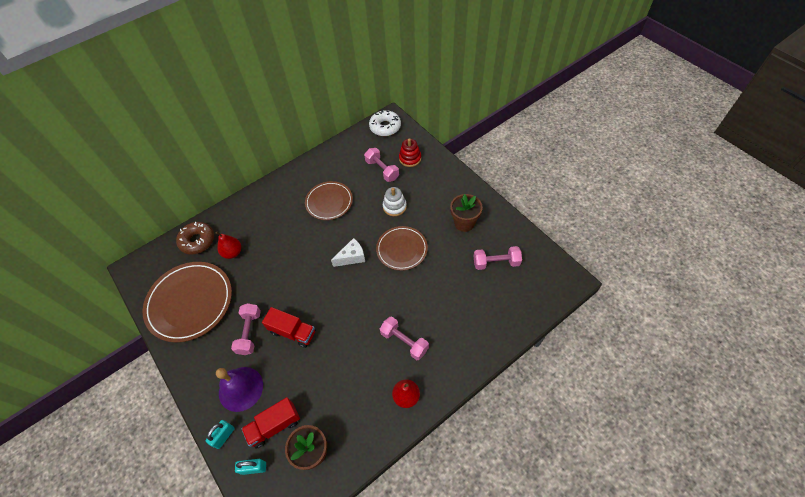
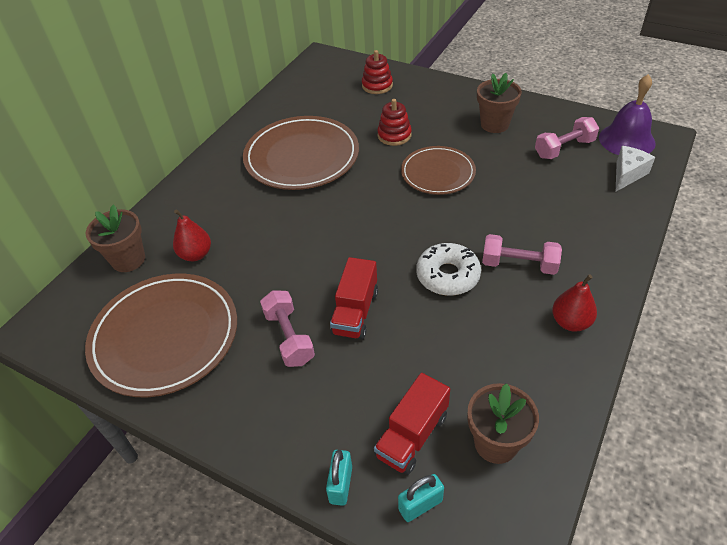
camera: 25 degrees left, 10 degrees down
brown donut [176,222,214,255] -> brown flower pot [86,205,145,272]
purple bell [216,367,263,412] -> purple bell moved to [599,74,656,155]
red truck [262,307,315,348] -> red truck turned 105 degrees clockwise [330,257,378,340]
brown plate [305,181,353,220] -> brown plate [243,116,359,190], size x1.63
white cheese [331,238,365,267] -> white cheese moved to [616,146,655,191]
pink dumbbell [364,148,399,182] -> none
white donut [369,110,401,136] -> white donut moved to [416,243,481,296]
white stacking toy [383,187,407,216] -> red stacking toy [377,99,412,146]

